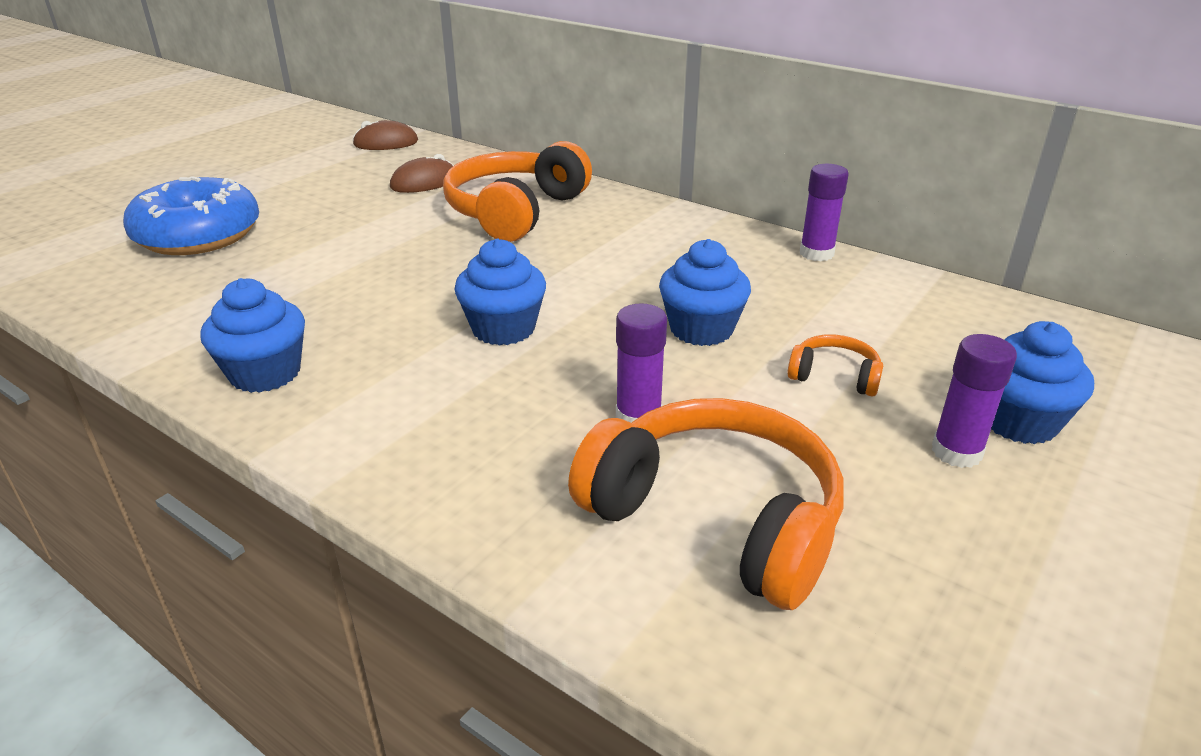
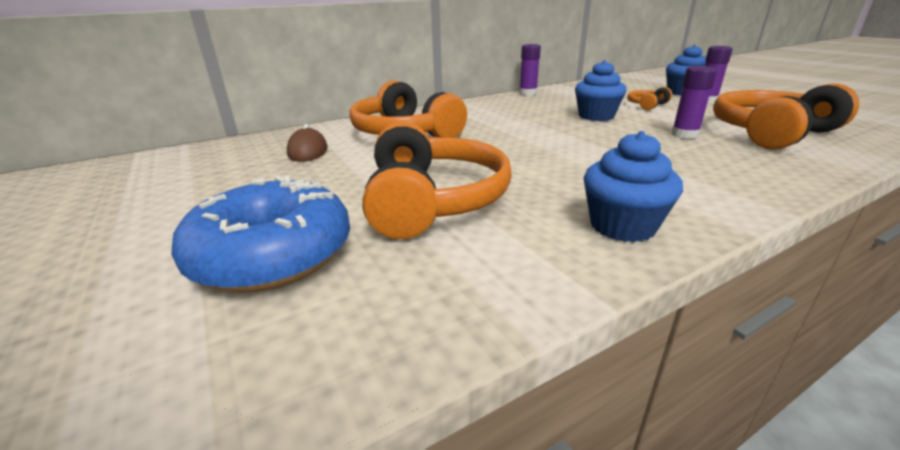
camera: 65 degrees left, 5 degrees down
brown mouse [352,120,418,150] -> none
blue cupcake [454,239,546,346] -> none
none -> orange headphones [362,122,512,239]

